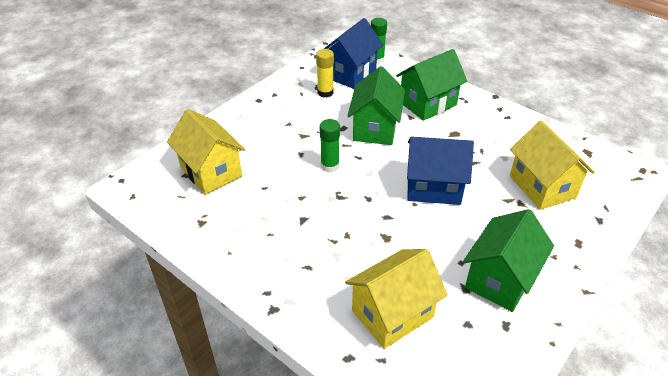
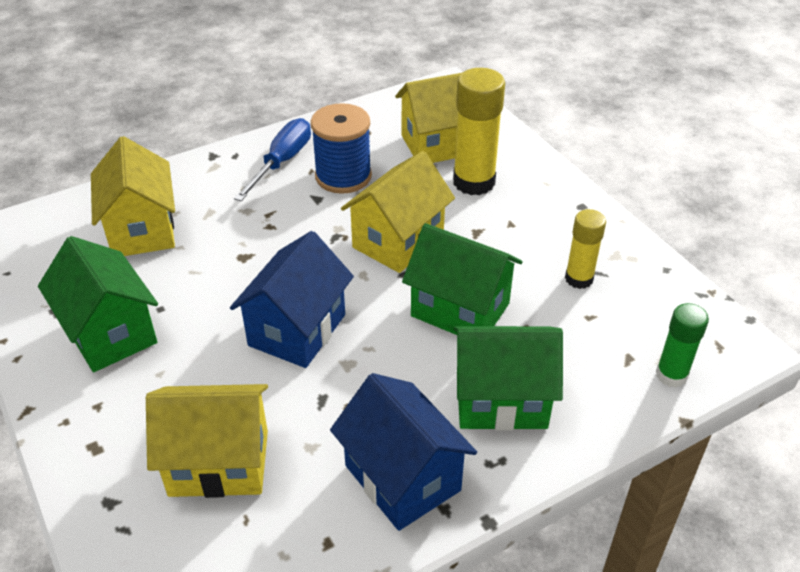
camera: 110 degrees right, 0 degrees up
green glue stick [320,119,340,172] -> yellow house [341,151,455,273]
blue house [324,18,383,89] -> blue house moved to [330,373,477,531]
green house [396,49,467,121] -> green house turned 75 degrees counterclockwise [453,326,563,431]
none -> blue screwdriver [234,118,311,201]
none -> blue spool [311,103,372,194]
none -> yellow glue stick [453,68,505,195]

